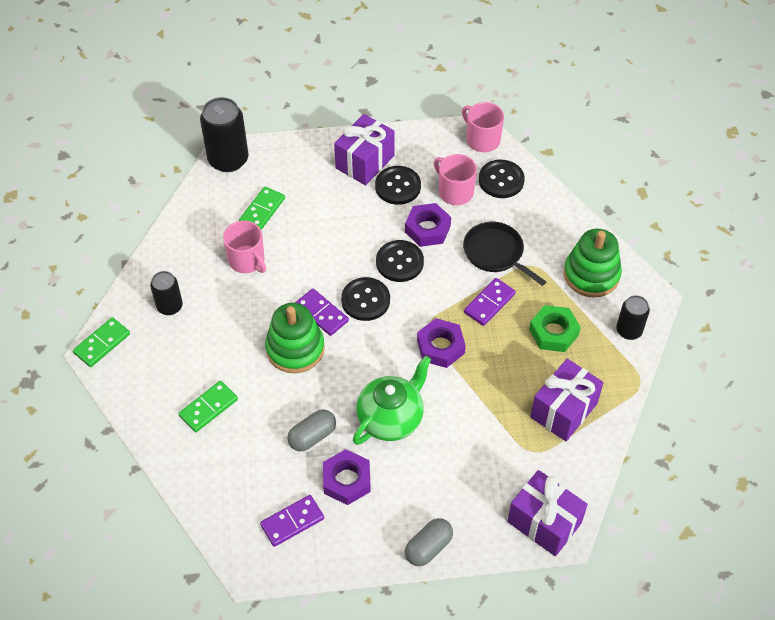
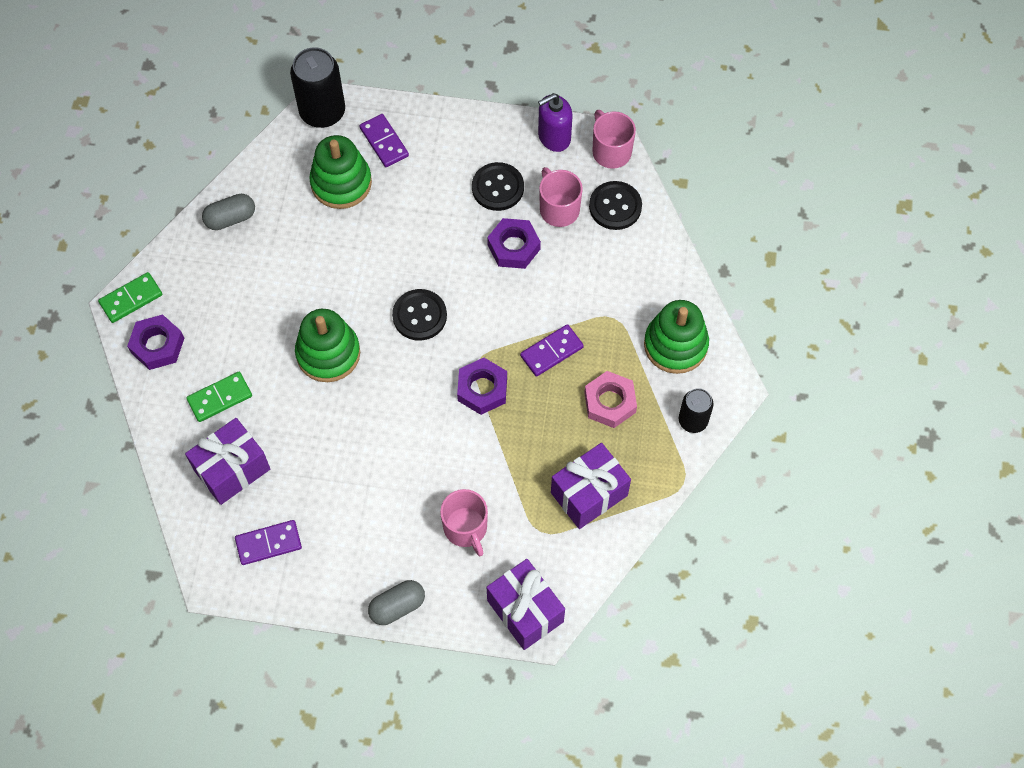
camera: 15 degrees right, 10 degrees up
black can [150,271,183,315] -> none
pink mug [223,221,266,273] -> pink mug moved to [440,489,488,556]
green domino [239,187,285,230] -> green stacking toy [309,135,372,209]
grey capsule [287,409,336,452] -> grey capsule moved to [202,194,255,230]
purple domino [295,288,349,336] -> purple domino moved to [360,114,409,167]
purple nut [323,449,371,505] -> purple nut moved to [127,314,184,370]
purple gift [334,114,395,185] -> purple gift moved to [185,418,270,505]
green teapot [353,355,432,445] -> none
black button [376,240,424,282] -> none
black pan [463,222,546,286] -> none
green nut [529,305,581,352] -> pink nut [584,371,637,428]
none -> purple soap dispenser [538,93,573,152]

